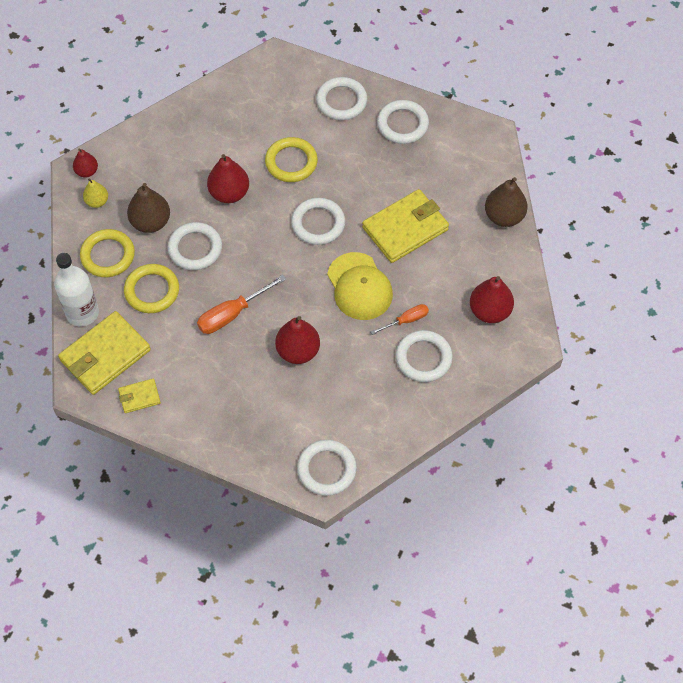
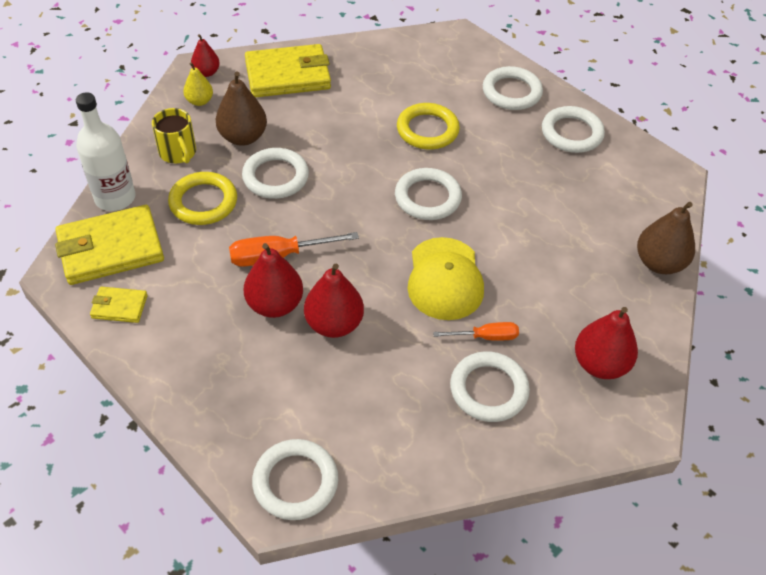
camera: 20 degrees right, 10 degrees down
yellow ring [80,229,135,277] -> yellow mug [152,108,196,164]
red pear [207,154,249,203] -> red pear moved to [244,243,303,318]
yellow wallet [362,189,449,263] -> yellow wallet moved to [245,44,331,97]

